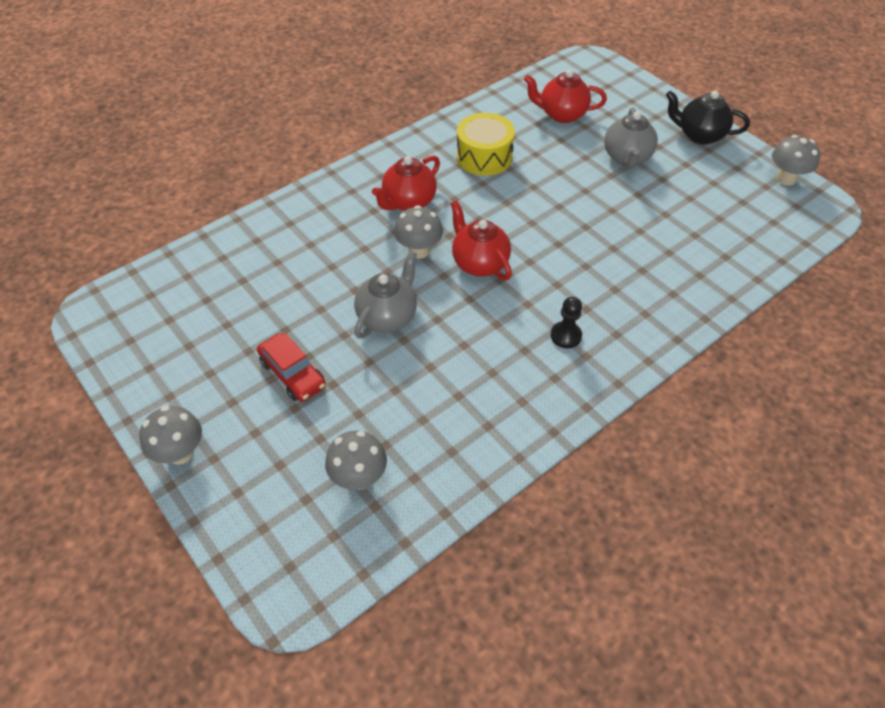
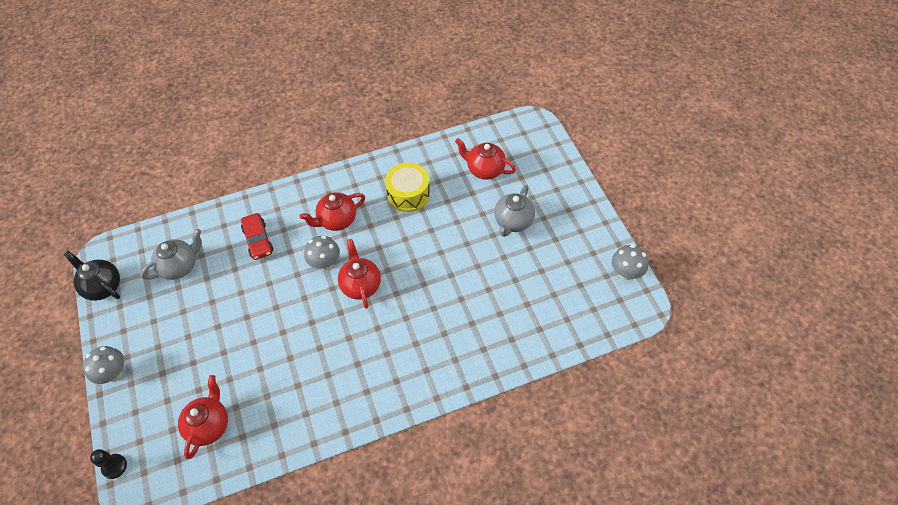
camera: 20 degrees right, 5 degrees up
red car [257,333,326,402] -> red car moved to [241,213,273,260]
grey mushroom [325,431,387,490] -> red teapot [178,375,228,459]
grey teapot [354,251,417,339] -> grey teapot moved to [141,229,202,280]
black pawn [551,297,582,348] -> black pawn moved to [90,449,127,479]
black teapot [666,91,750,145] -> black teapot moved to [64,251,120,301]

